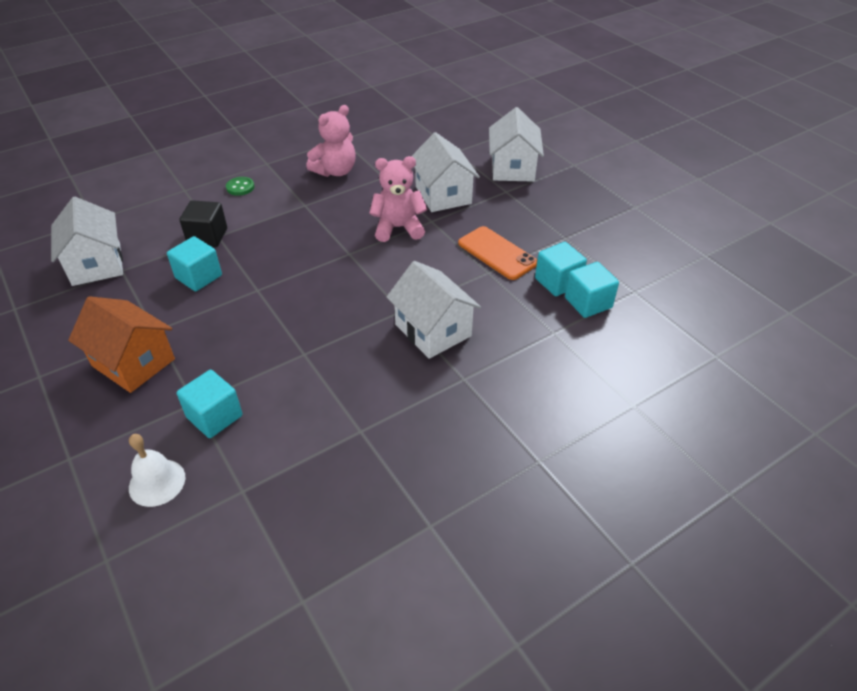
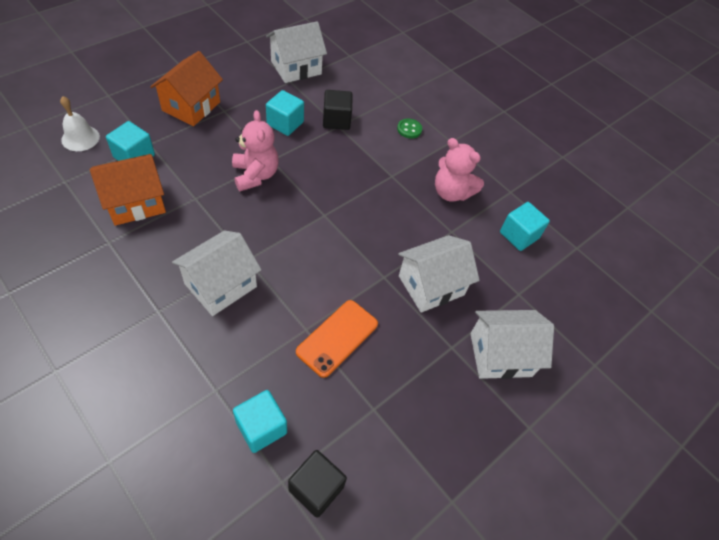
camera: 75 degrees right, 10 degrees up
pink teddy bear [369,156,427,242] -> pink teddy bear moved to [232,110,279,191]
turquoise cube [535,242,587,296] -> turquoise cube moved to [500,202,550,251]
none -> orange house [90,154,166,226]
none -> black cube [288,450,347,518]

